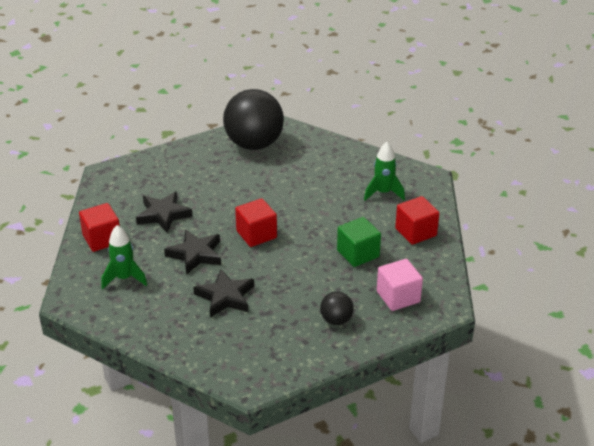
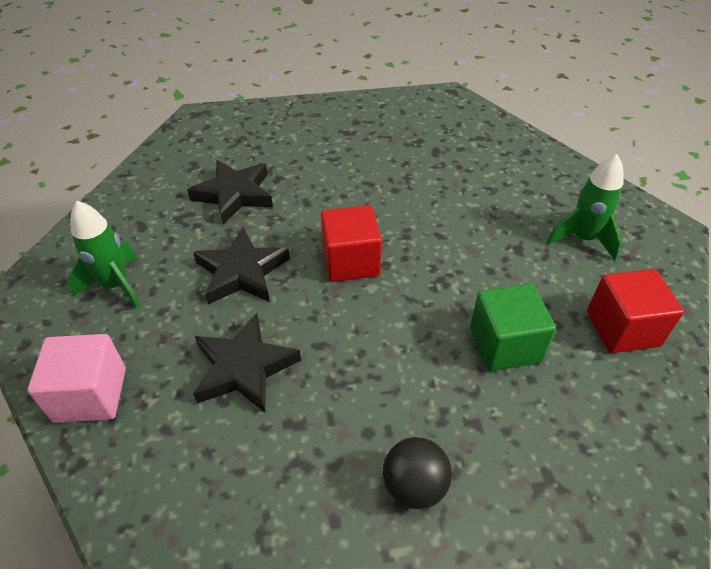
camera: 20 degrees right, 10 degrees up
red cube [79,203,120,252] -> none
black ball [223,89,284,150] -> none
pink cube [377,259,423,311] -> pink cube moved to [27,334,126,423]

